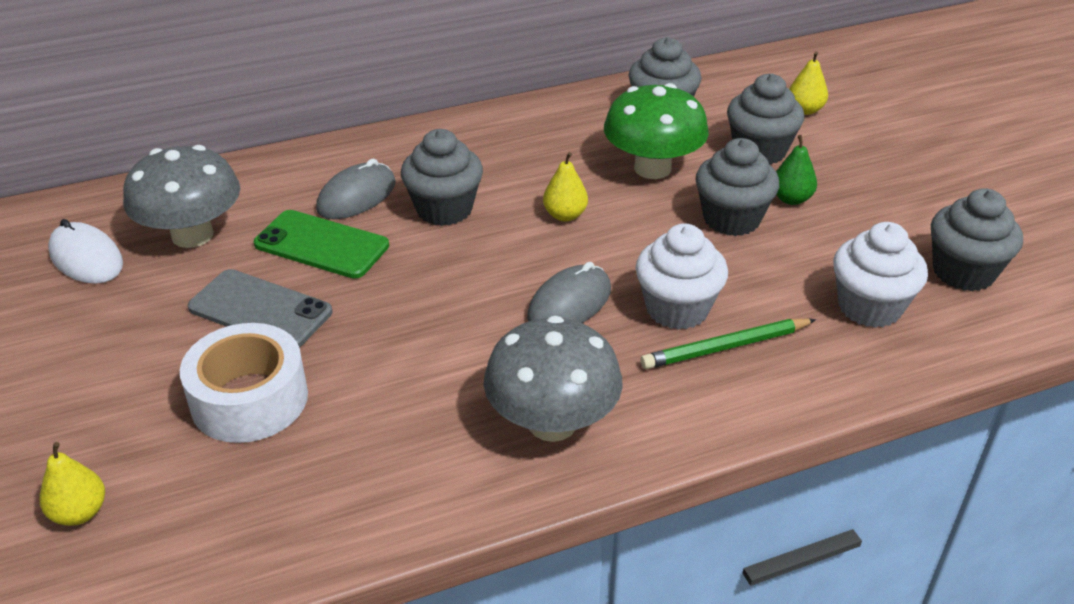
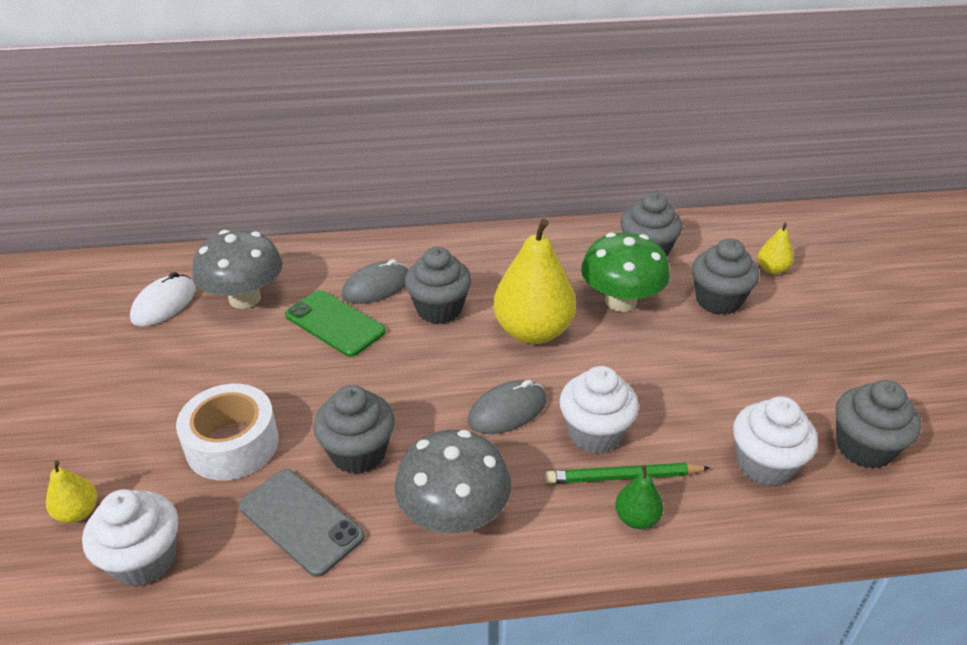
camera: 15 degrees right, 0 degrees up
white mouse [48,219,123,284] -> white mouse turned 60 degrees clockwise [130,272,196,327]
grey phone [188,269,332,347] -> grey phone moved to [239,469,364,577]
yellow pear [543,152,588,221] -> yellow pear [493,218,576,344], size x2.18
grey cupcake [695,138,779,236] -> grey cupcake moved to [313,385,395,474]
green pear [776,135,817,205] -> green pear moved to [615,465,663,529]
none -> white cupcake [82,489,178,587]

